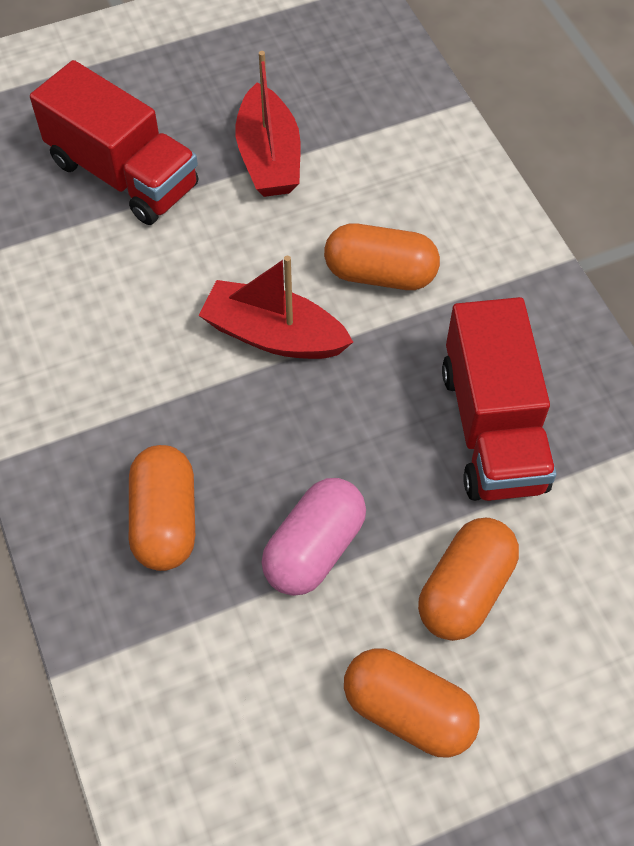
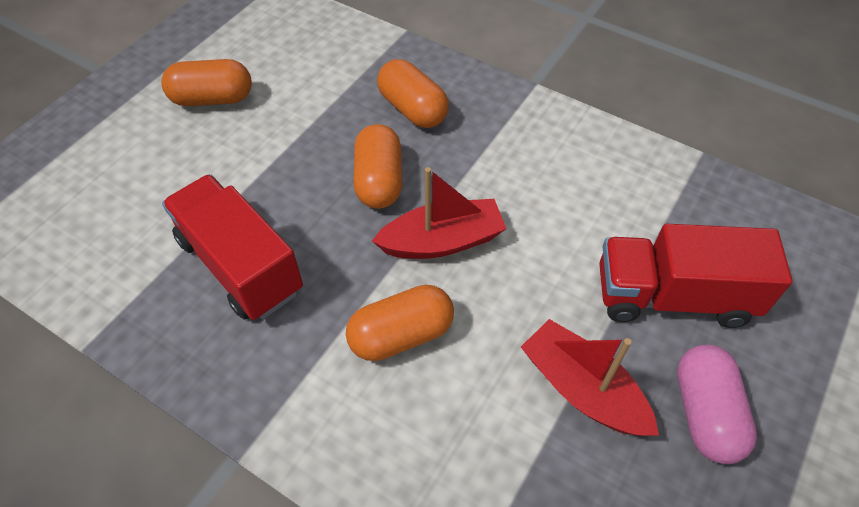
camera: 145 degrees right, 5 degrees down
pink capsule [261,478,366,596] -> pink capsule moved to [677,345,757,464]
orange capsule [418,518,519,641] -> orange capsule moved to [354,124,402,209]

